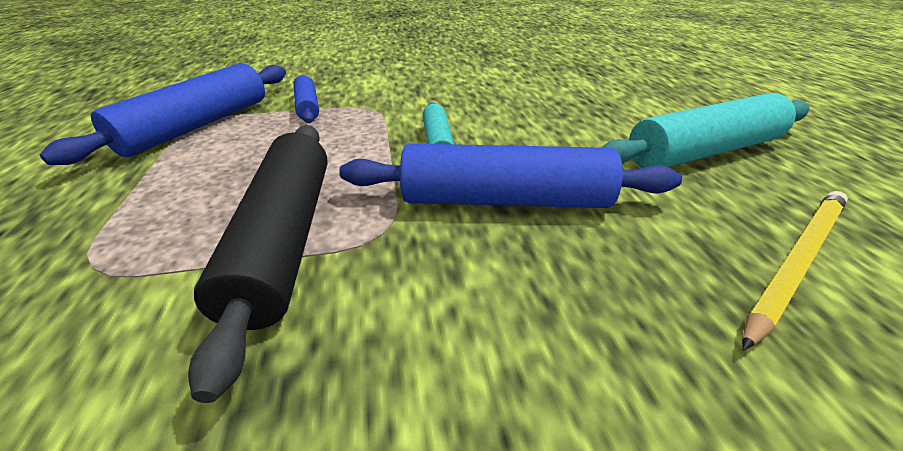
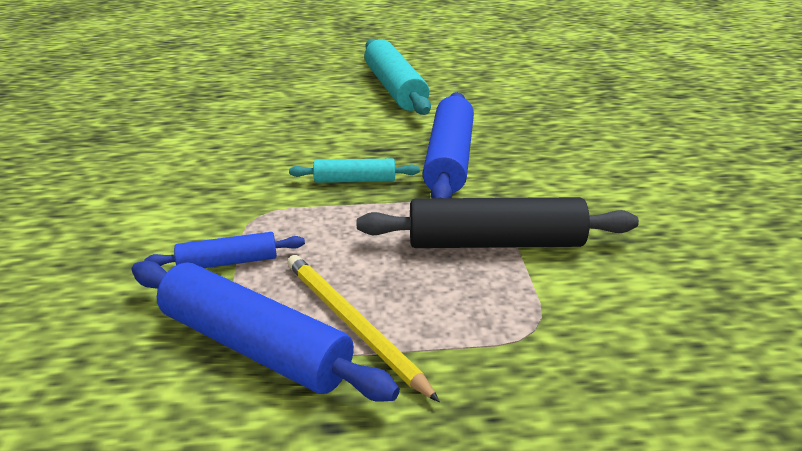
camera: 85 degrees left, 5 degrees down
yellow pencil [742,191,848,350] -> yellow pencil moved to [287,255,440,402]

